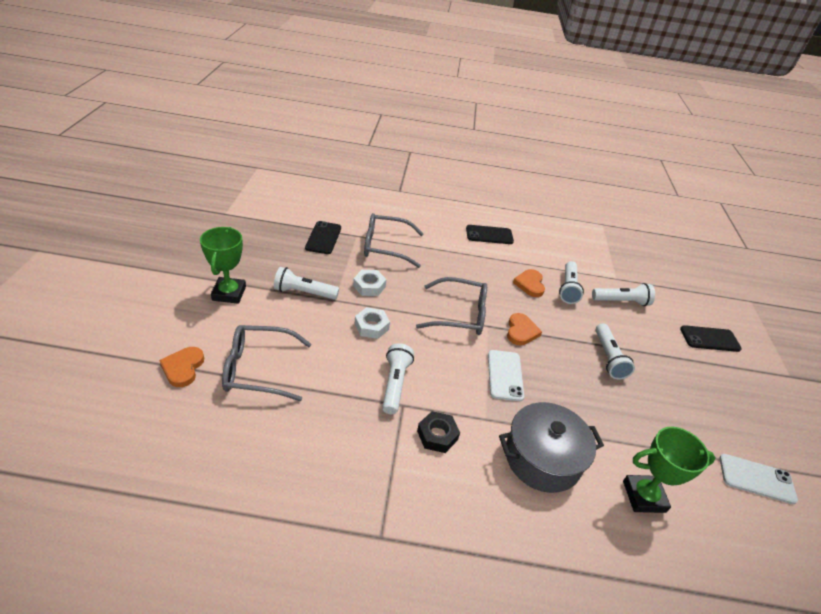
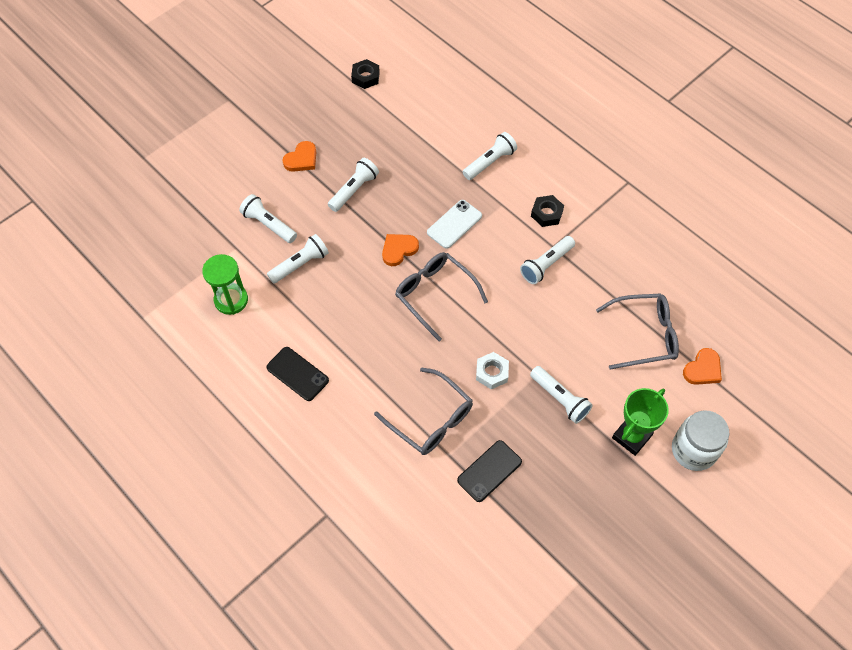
camera: 135 degrees left, 20 degrees up
grey glasses [222,325,311,401] -> grey glasses turned 45 degrees counterclockwise [596,294,679,370]
white nut [355,307,390,339] -> none
grey pot [499,402,604,493] -> white flashlight [463,132,517,180]
orange heart [513,269,545,297] -> orange heart moved to [282,141,316,172]
green trophy [623,427,715,513] -> none
black phone [680,325,742,352] -> none
white phone [719,454,798,504] -> black nut [351,59,380,89]
none -> green hourglass [202,254,248,315]
none -> white jar [672,410,729,471]

